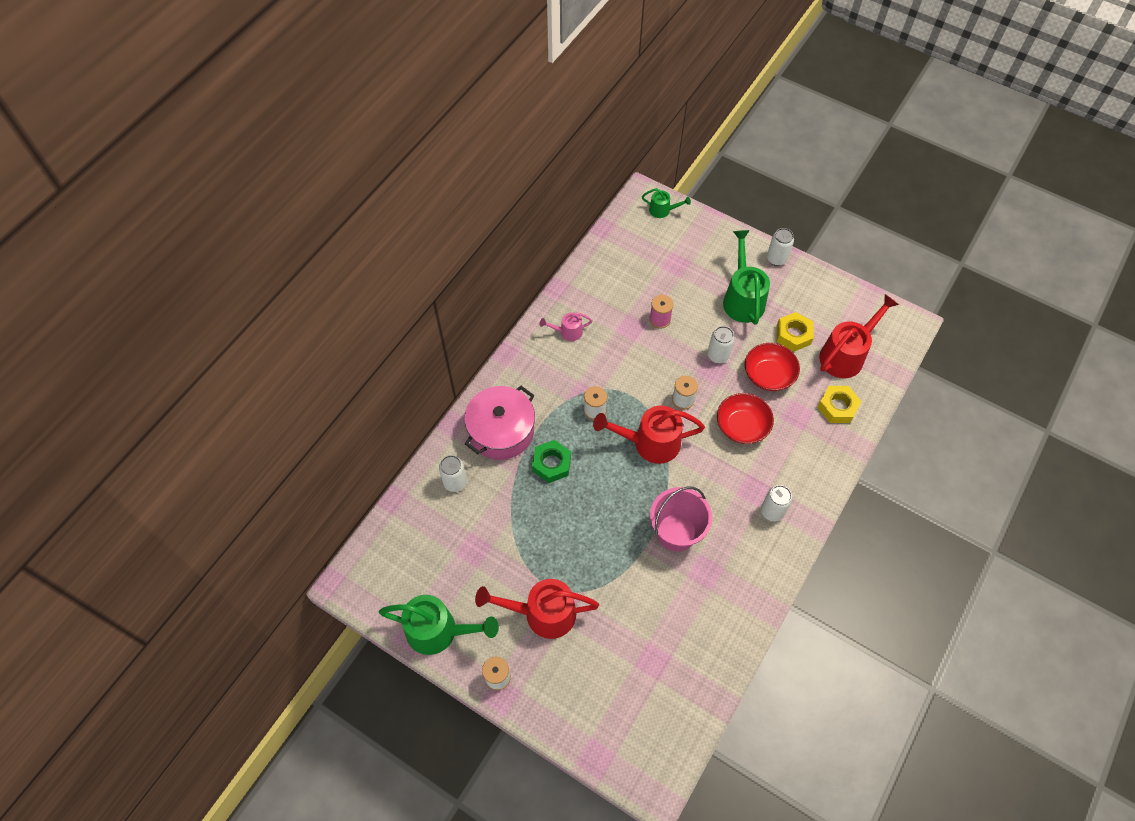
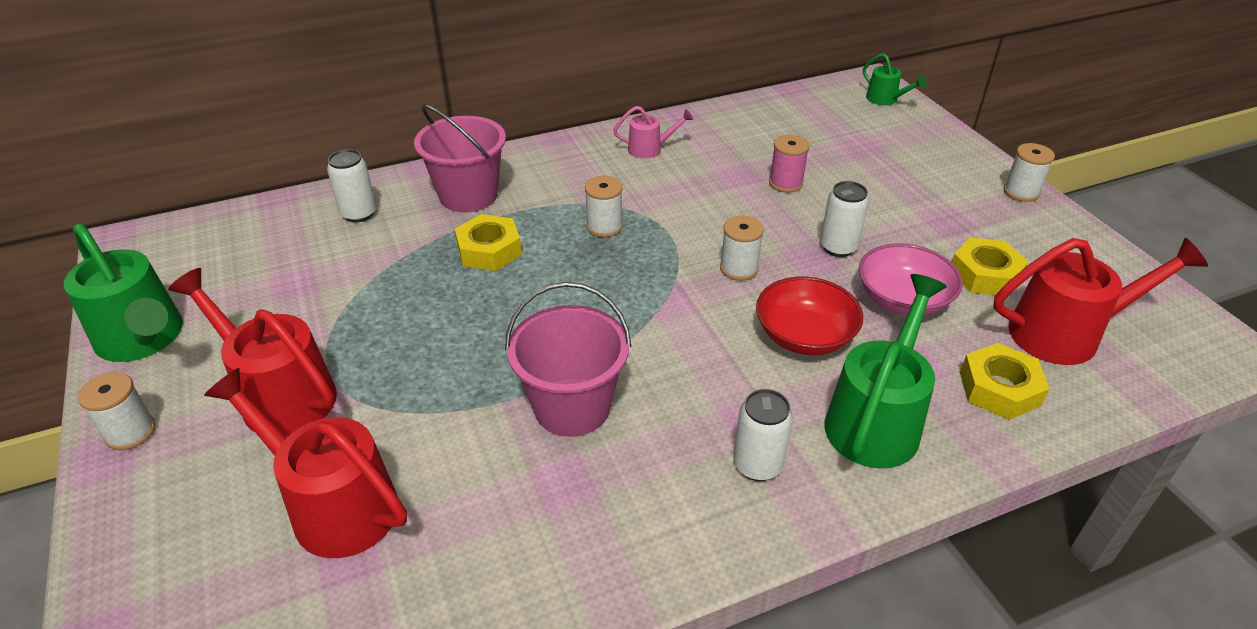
camera: 35 degrees right, 20 degrees down
pink pot [464,386,535,460] -> pink bucket [414,104,506,212]
green nut [532,440,571,483] -> yellow nut [455,214,522,271]
pink watering can [539,312,592,341] -> pink watering can turned 150 degrees clockwise [613,106,694,158]
red watering can [593,406,705,464] -> red watering can moved to [204,368,407,558]
green watering can [723,230,770,325] -> green watering can moved to [825,274,947,469]
red bowl [745,343,800,391] -> pink bowl [859,244,963,316]
white can [767,228,794,266] -> white spool [1004,143,1055,202]

